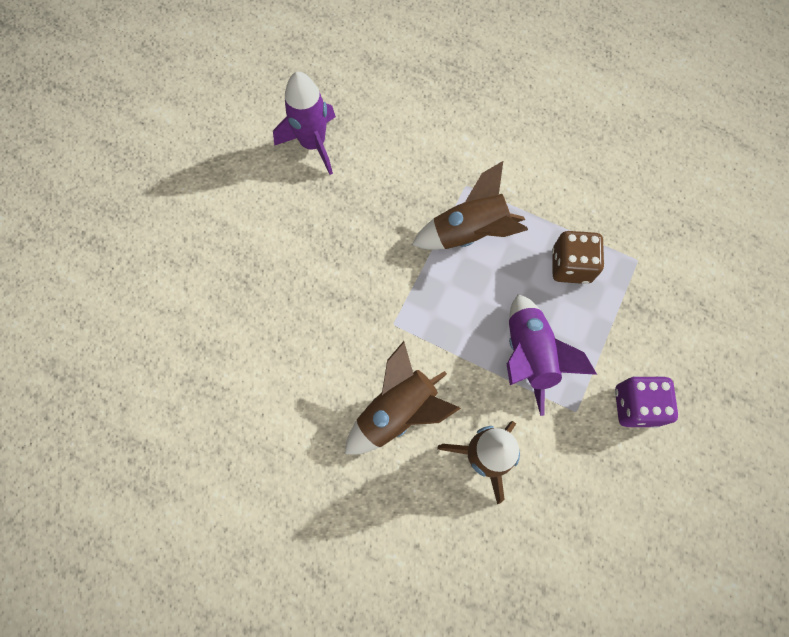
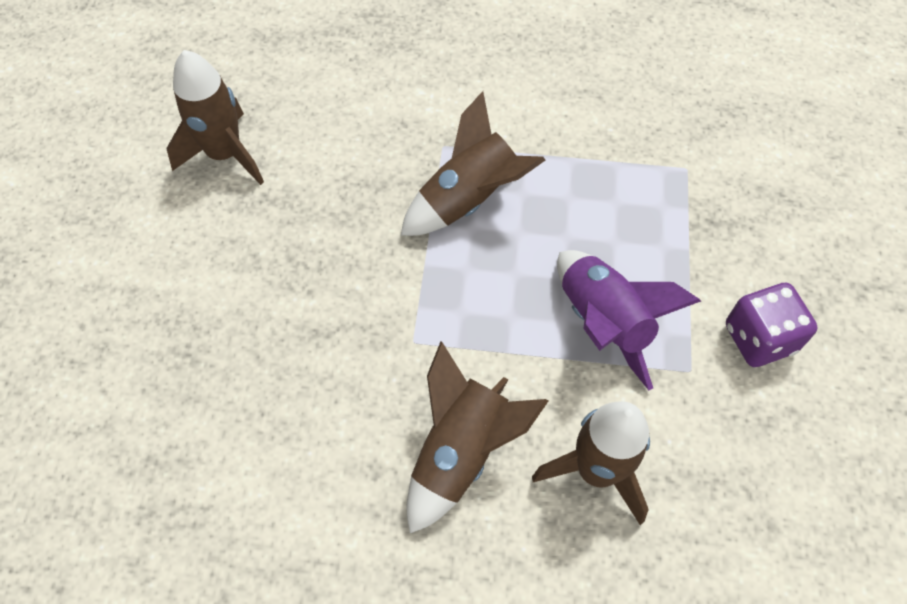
camera: 20 degrees left, 10 degrees down
purple rocket [273,72,336,175] -> brown rocket [166,50,264,185]
brown dice [552,231,604,284] -> none

